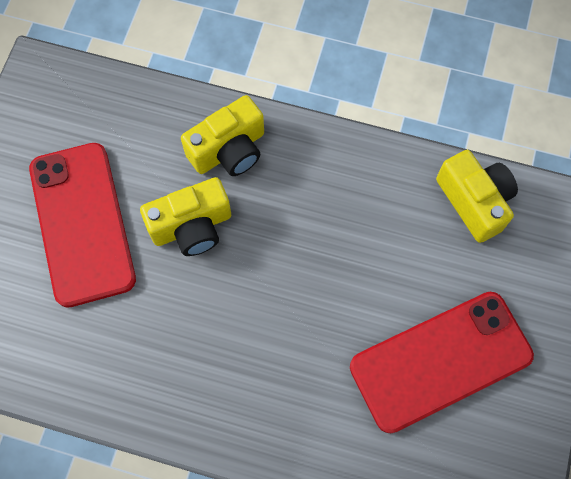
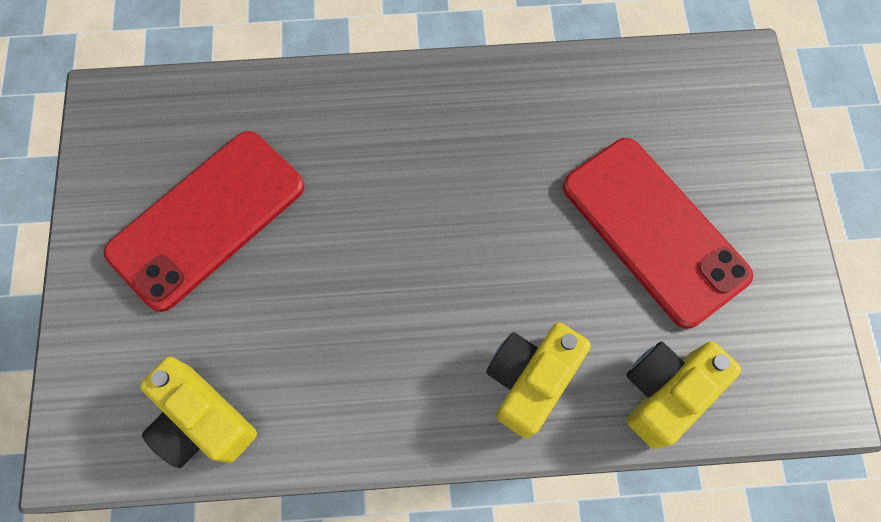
camera: 160 degrees right, 0 degrees up
yellow camera [140,177,231,256] -> yellow camera moved to [626,341,742,449]

